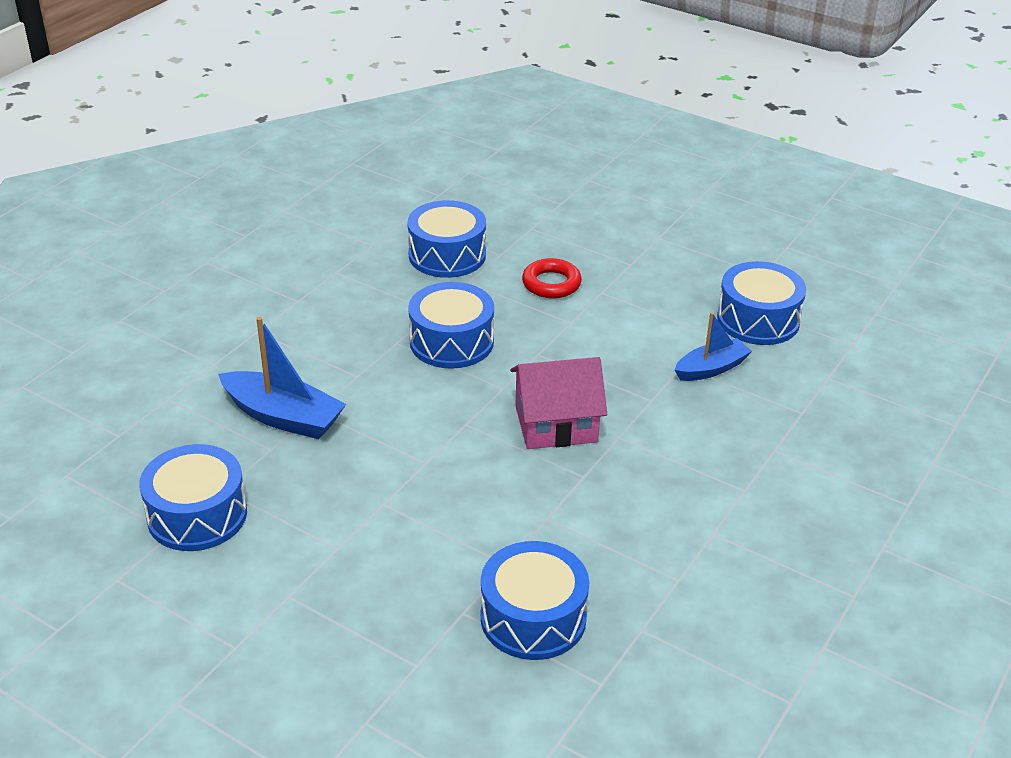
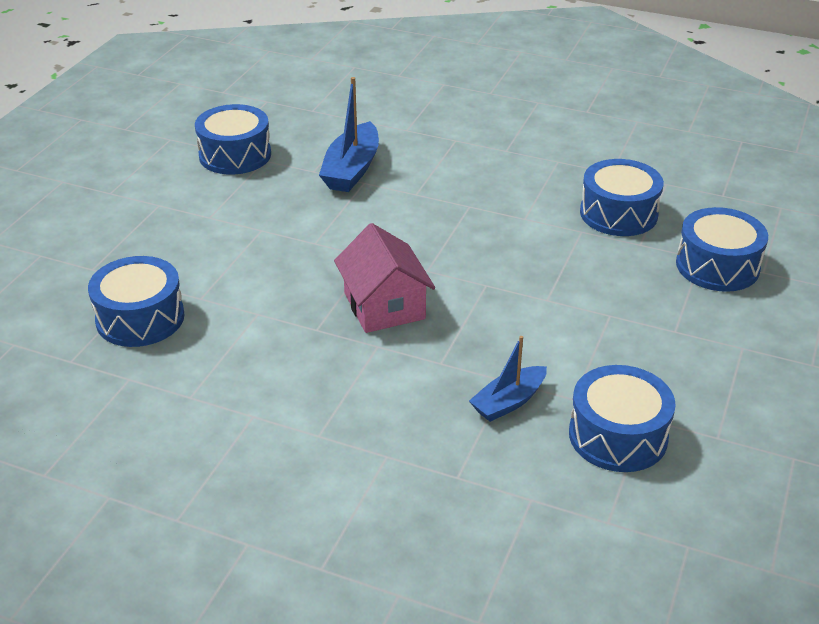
camera: 80 degrees right, 0 degrees up
blue drum [408,282,494,369] -> blue drum moved to [676,207,768,292]
red ring [522,258,582,298] -> none
blue boat [675,312,752,381] -> blue boat turned 90 degrees clockwise [469,336,547,422]

